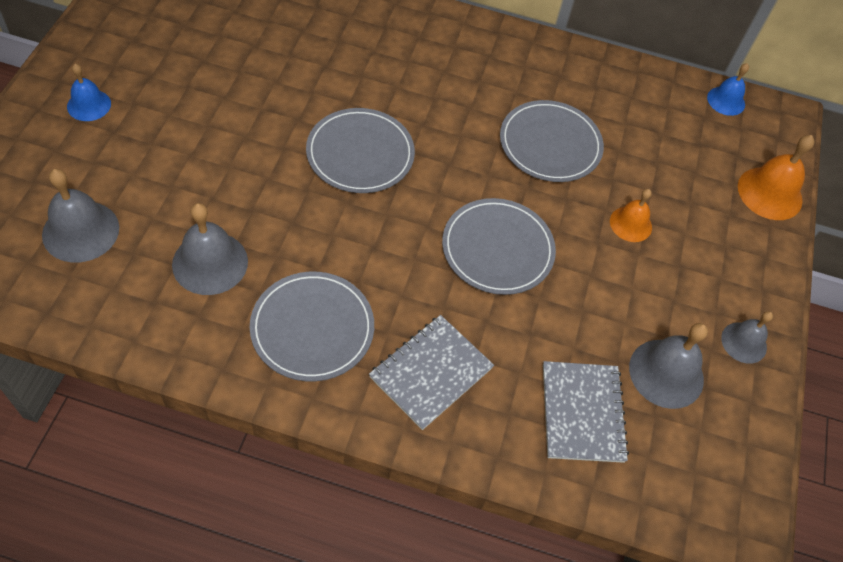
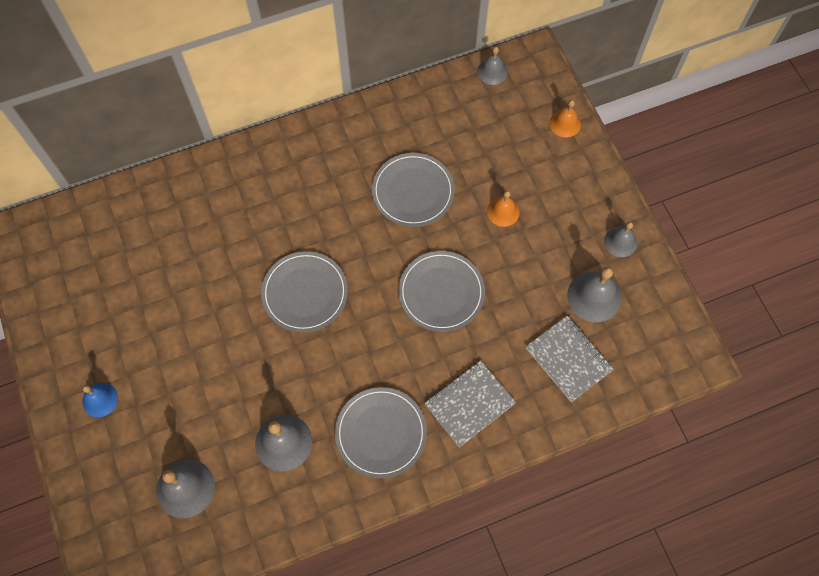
camera: 30 degrees left, 10 degrees up
grey notebook [369,315,494,430] -> grey notebook turned 45 degrees clockwise [424,361,516,447]
blue bell [707,63,749,116] -> grey bell [477,46,508,85]
orange bell [738,135,815,220] -> orange bell [550,100,581,138], size x0.63

